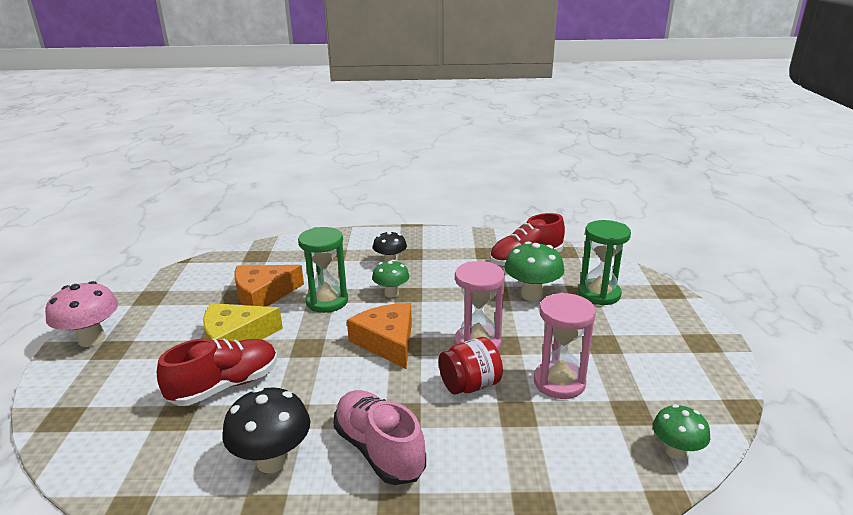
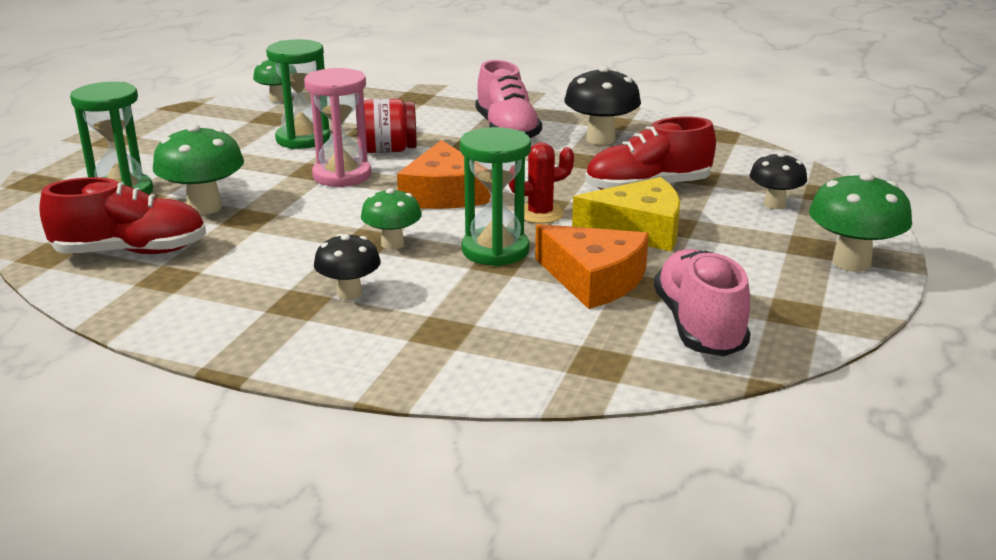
camera: 160 degrees left, 0 degrees up
pink mushroom [45,281,118,347] -> green mushroom [809,172,912,272]
orange cheese [234,265,304,307] -> orange cheese turned 45 degrees clockwise [535,224,649,309]
pink hourglass [534,293,596,399] -> green hourglass [266,39,330,149]
none -> red cactus [509,142,574,224]
none -> pink shoe [654,249,751,357]
none -> black mushroom [750,152,807,209]

